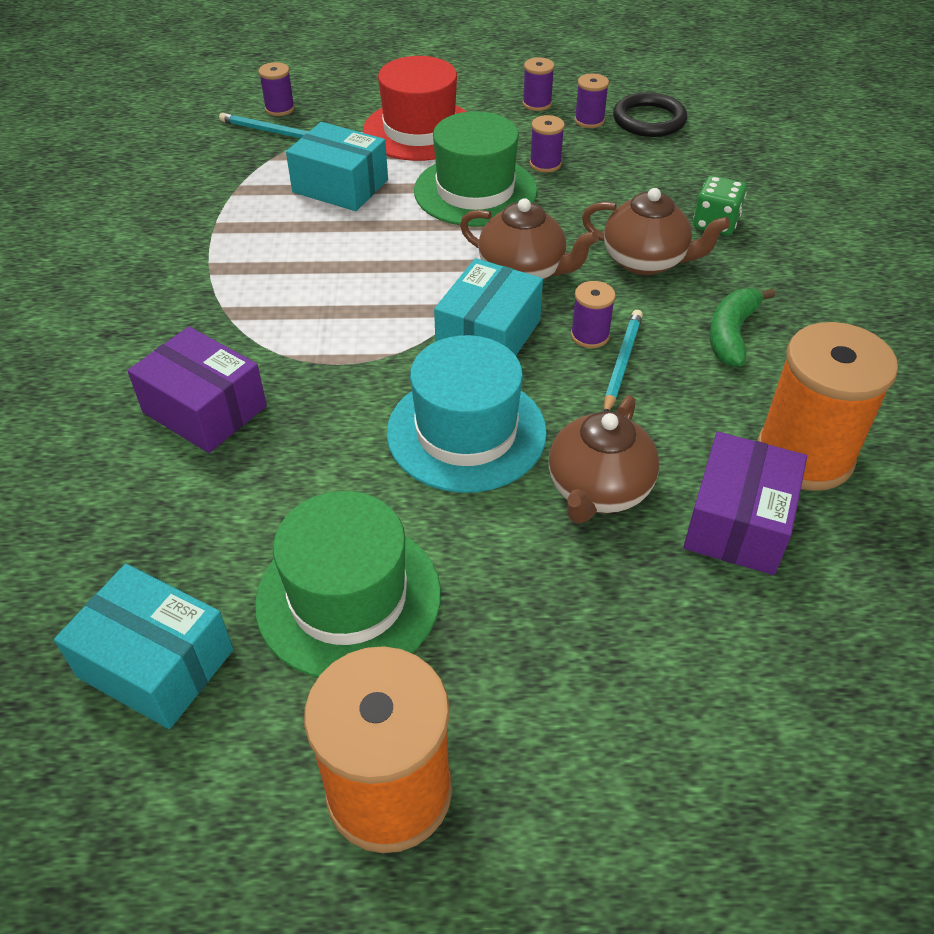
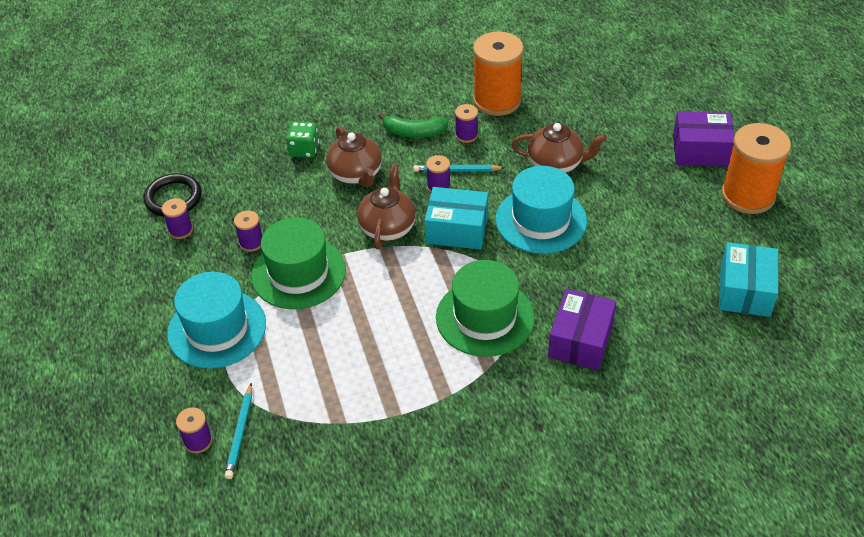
camera: 105 degrees left, 0 degrees up
green hat [255,491,441,677] -> green hat moved to [436,260,535,357]
turquoise box [286,122,388,211] -> none
red hat [363,56,467,161] -> turquoise hat [167,272,266,369]
purple spool [522,57,555,111] -> purple spool moved to [455,104,478,143]
brown teapot [582,188,730,275] -> brown teapot turned 150 degrees clockwise [326,126,382,187]
purple box [683,432,807,575] -> purple box moved to [673,111,735,167]

